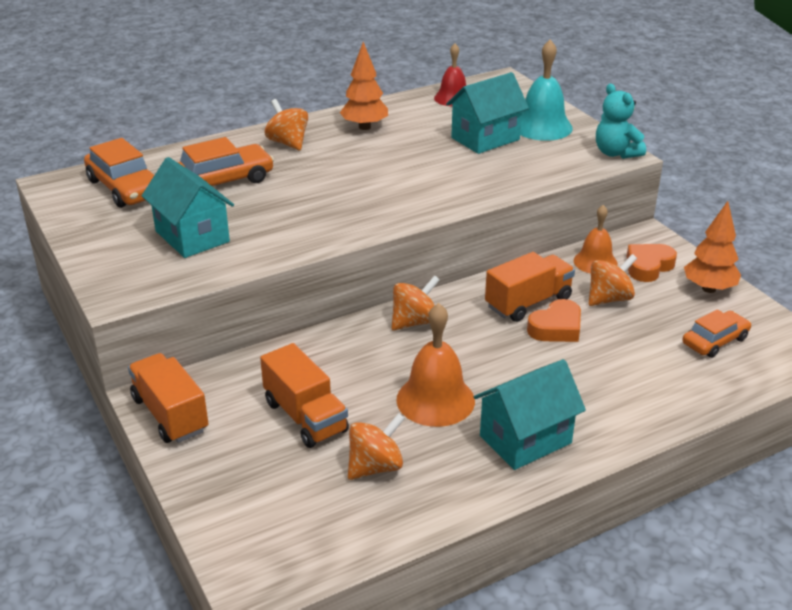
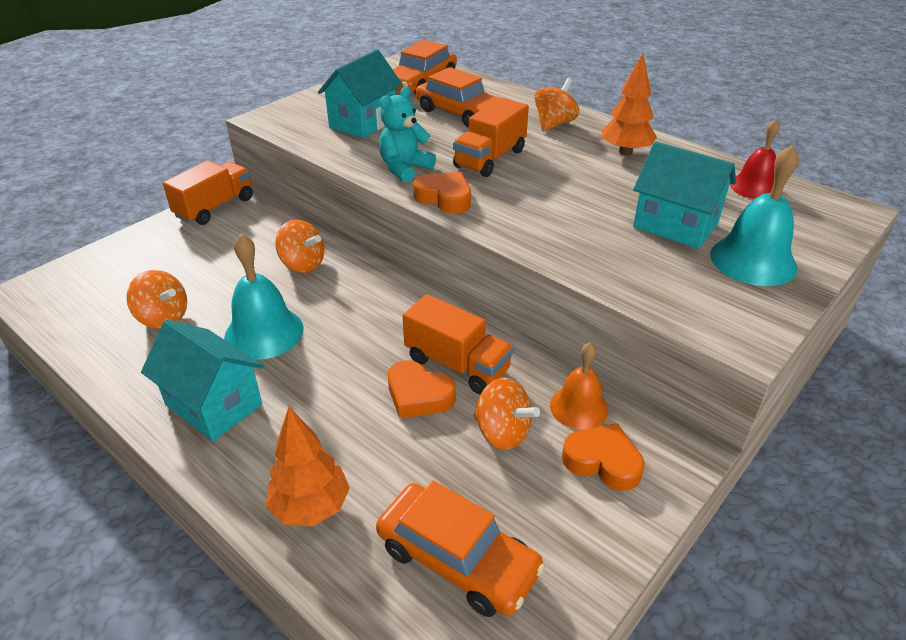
camera: 70 degrees right, 5 degrees up
orange truck [260,343,349,448] -> orange truck moved to [453,97,529,177]
orange spinning top [392,275,440,331] -> orange spinning top moved to [275,220,325,273]
orange bell [397,303,475,427] -> turquoise bell [224,234,304,360]
turquoise teddy bear [596,84,646,159] -> turquoise teddy bear moved to [379,87,436,182]
orange car [682,309,751,358] -> orange car [376,480,545,617], size x1.52
orange tree [684,201,741,293] -> orange tree moved to [266,407,350,526]
none -> orange heart [413,172,471,214]

